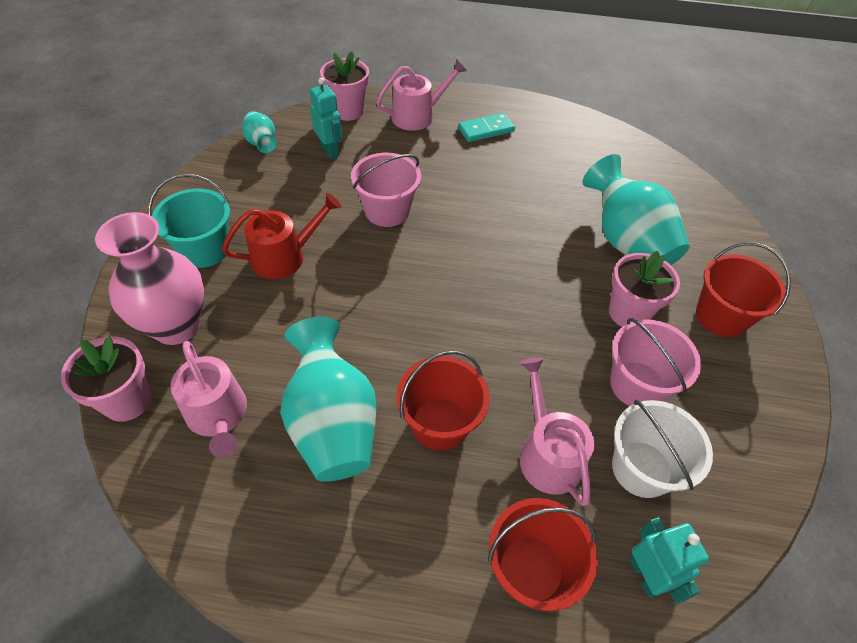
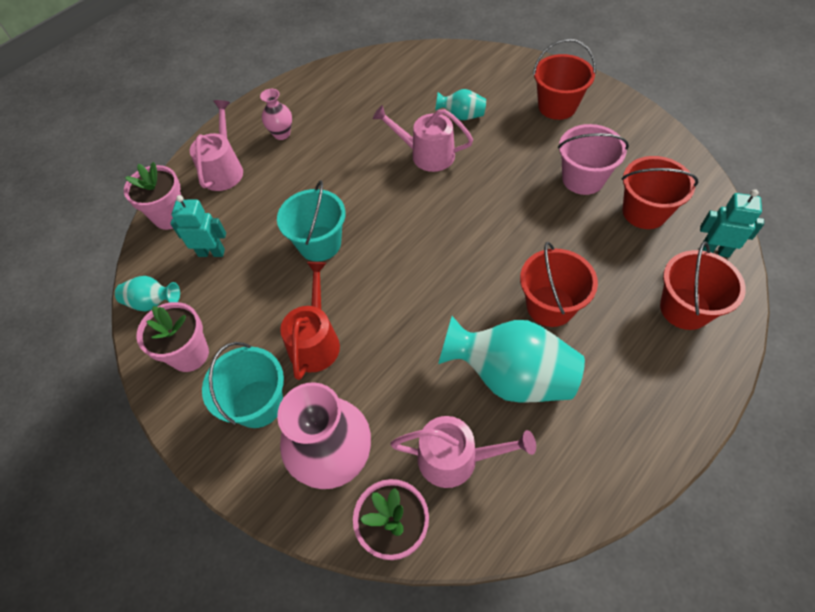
camera: 50 degrees left, 5 degrees up
pink bucket [351,153,421,227] -> turquoise bucket [277,180,346,262]
turquoise domino [458,113,515,142] -> pink vase [260,89,292,140]
pink watering can [520,357,594,506] -> pink watering can moved to [373,105,473,172]
turquoise vase [583,154,690,265] -> turquoise vase [435,89,486,120], size x0.50
pink flower pot [609,251,680,327] -> pink flower pot moved to [136,302,209,372]
white bucket [612,400,713,498] -> red bucket [622,156,698,229]

